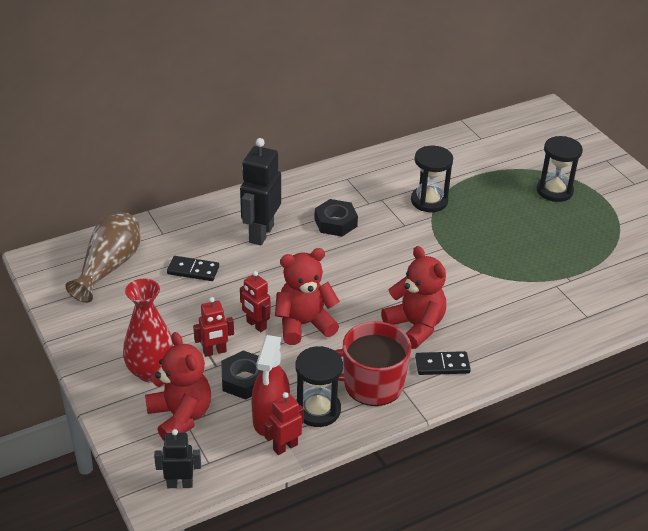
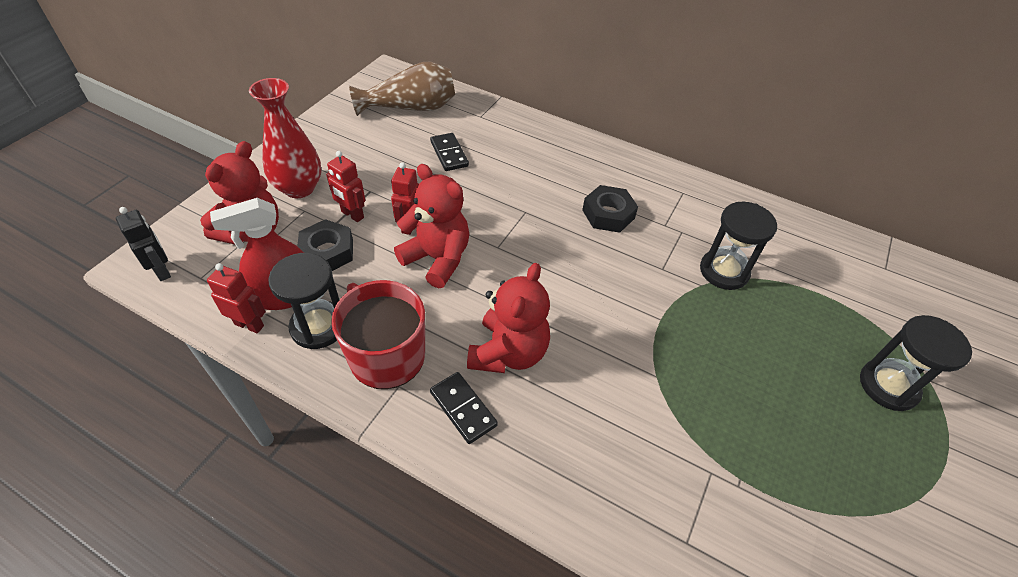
camera: 55 degrees right, 10 degrees up
black robot [240,138,281,245] -> none

